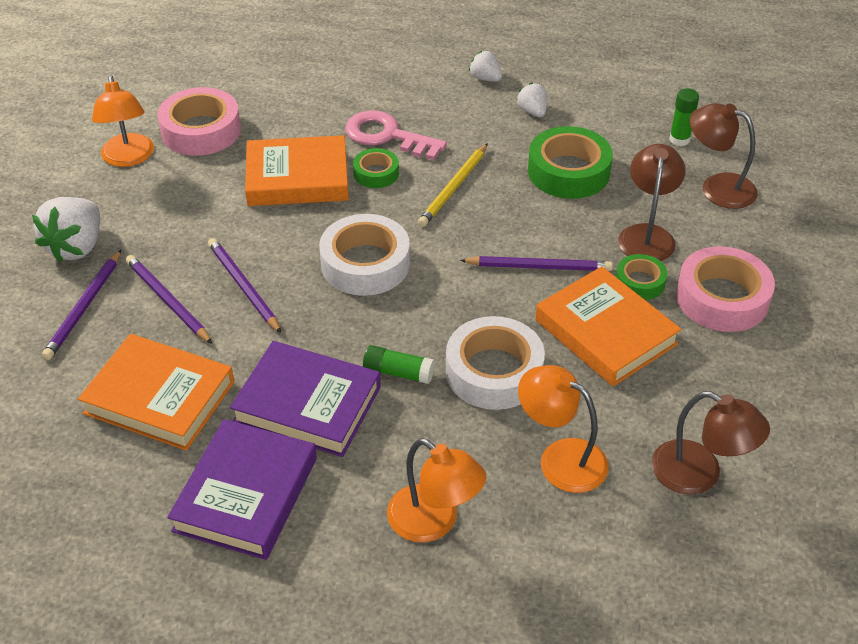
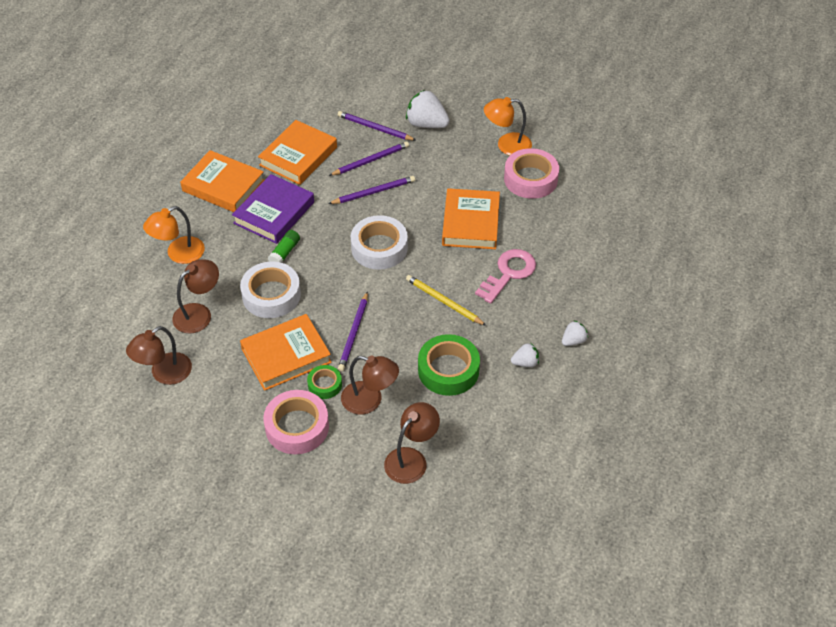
camera: 100 degrees right, 5 degrees up
purple book [167,419,317,560] -> orange book [180,150,264,212]
green tape [353,148,399,188] -> none
orange lamp [518,365,609,493] -> brown lamp [172,259,219,334]
green glue stick [669,88,699,146] -> none

